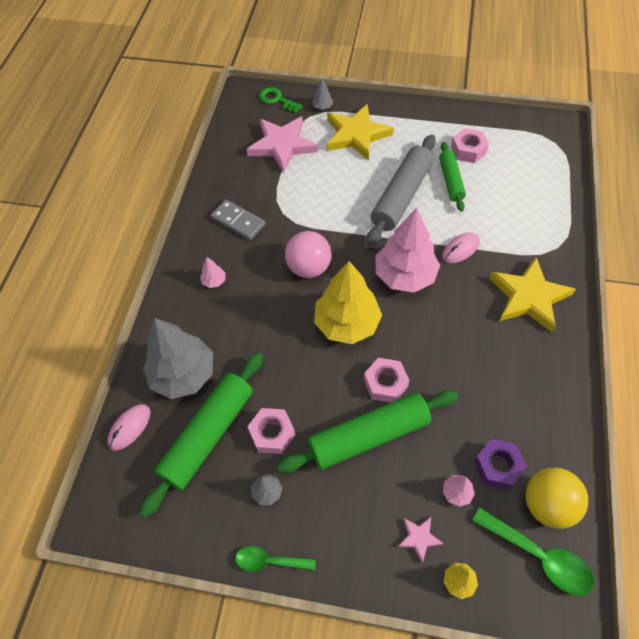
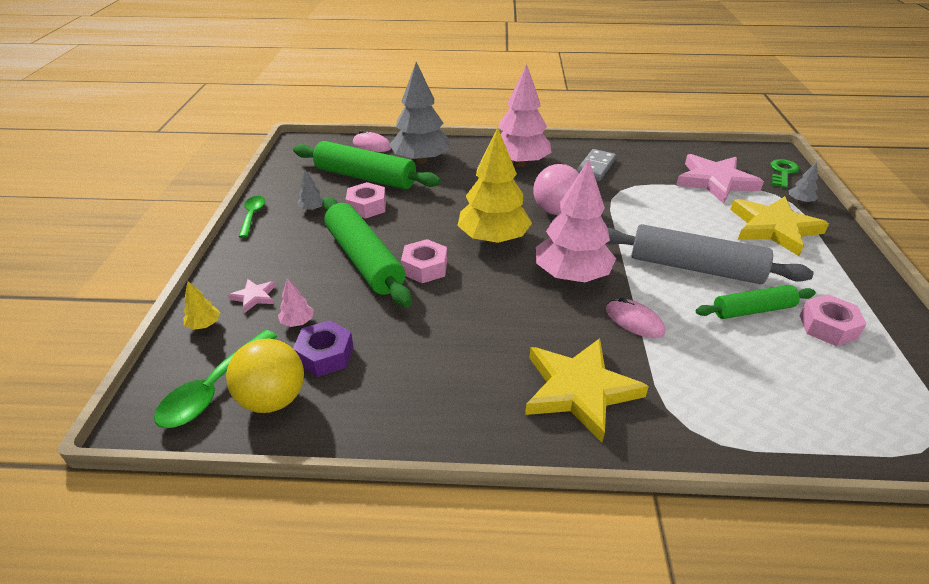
camera: 80 degrees right, 20 degrees down
pink tree [200,257,226,288] -> pink tree [500,64,552,167], size x2.46

